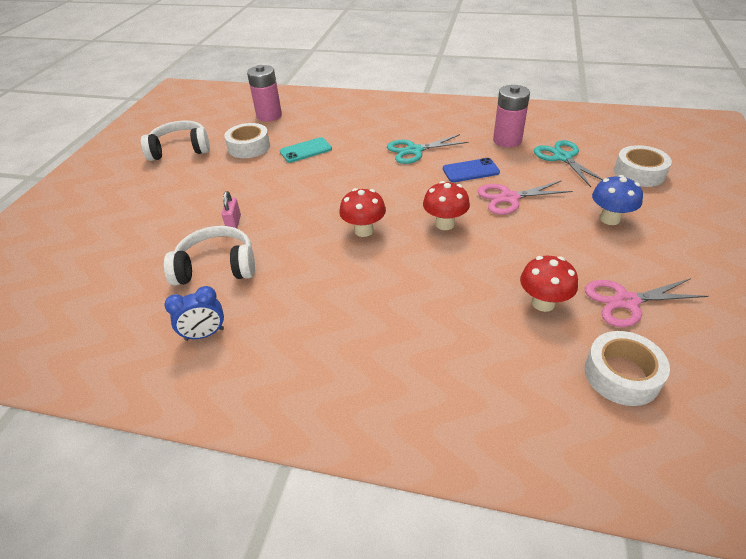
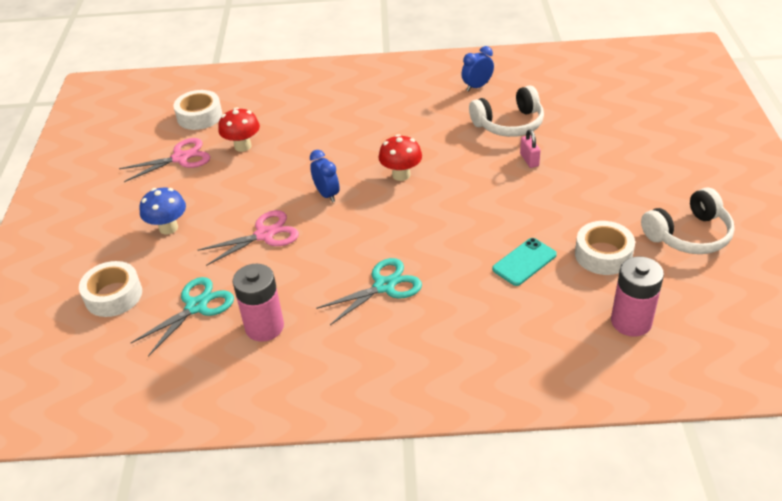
camera: 165 degrees right, 0 degrees up
red mushroom [423,181,470,230] -> blue clock [310,150,340,203]
blue phone [443,158,500,182] -> none
turquoise scissors [534,140,603,187] -> turquoise scissors turned 105 degrees counterclockwise [131,277,234,357]

